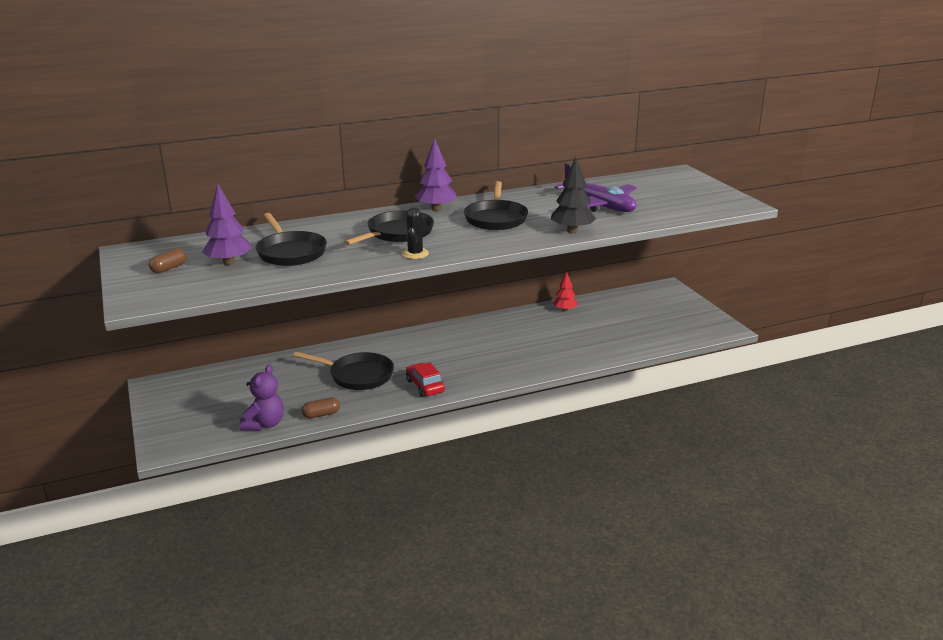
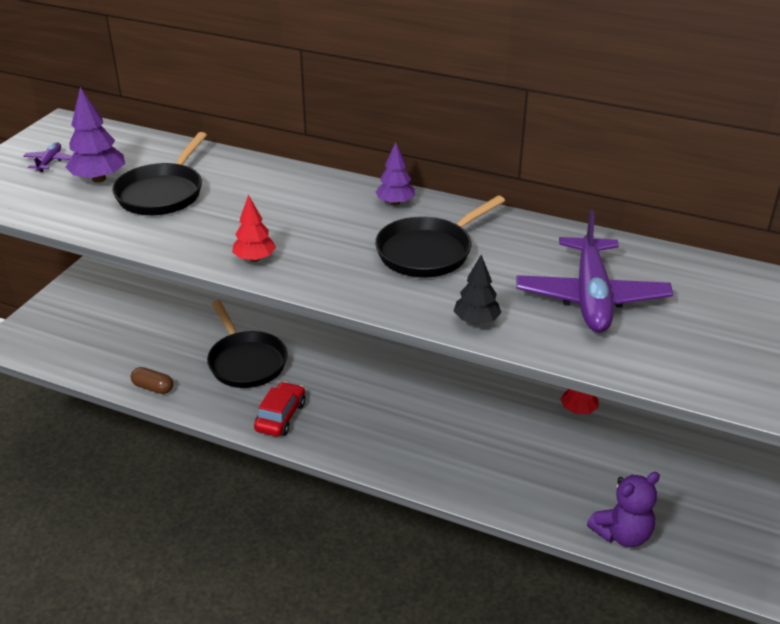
camera: 45 degrees right, 10 degrees up
brown capsule [149,248,186,274] -> purple plane [23,142,72,172]
purple teddy bear [239,365,284,431] -> purple teddy bear moved to [587,472,660,547]
black pan [344,210,434,245] -> none
black cactus [402,207,429,259] -> red tree [232,195,276,262]
purple tree [415,138,457,211] -> purple tree [375,142,415,206], size x0.66
black tree [551,157,596,233] -> black tree [454,255,501,325], size x0.66

